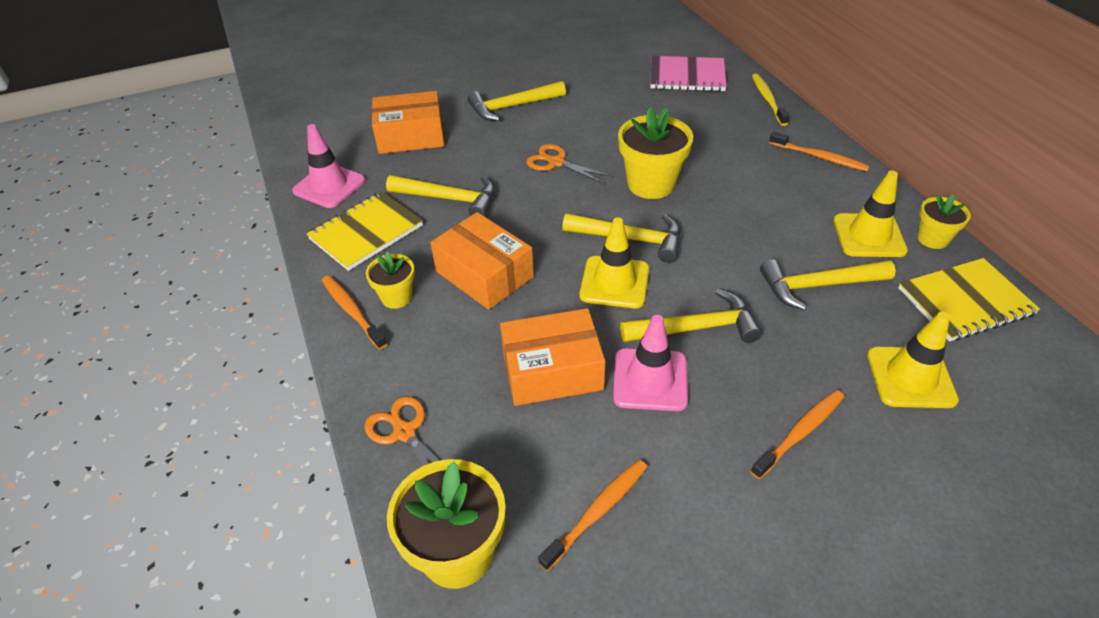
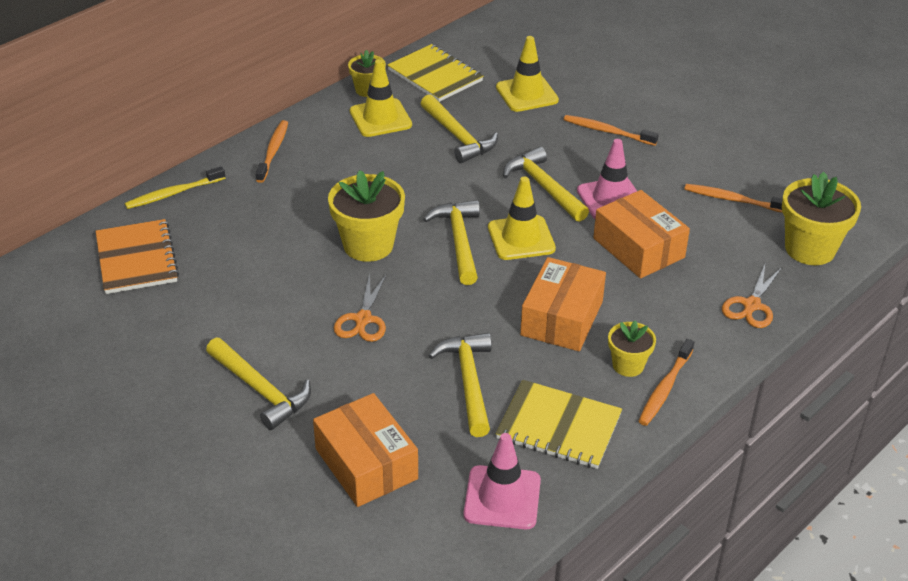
camera: 115 degrees left, 5 degrees down
pink notebook [650,56,727,92] -> orange notebook [96,219,179,294]

